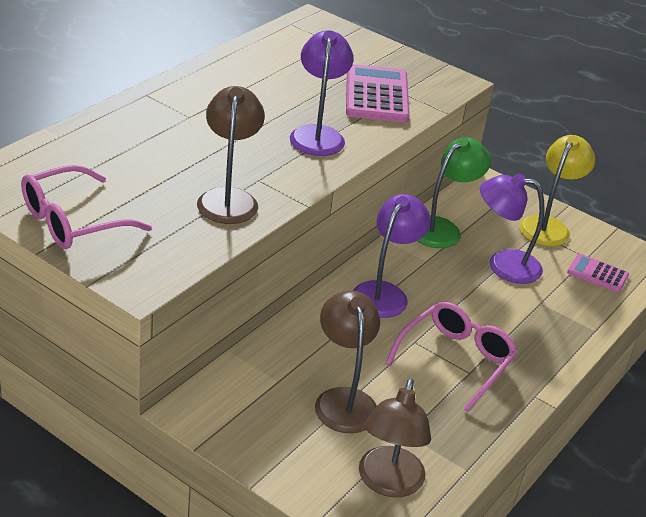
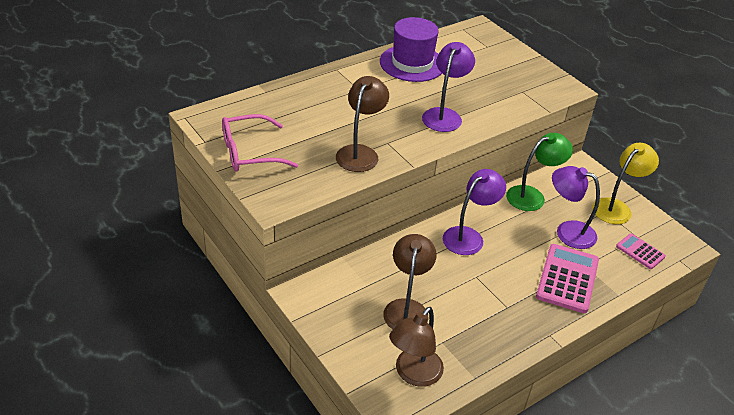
camera: 20 degrees right, 5 degrees up
pink calculator [346,64,410,123] -> pink calculator moved to [536,244,599,313]
pink glasses [386,302,518,412] -> none
none -> purple hat [380,17,442,82]

